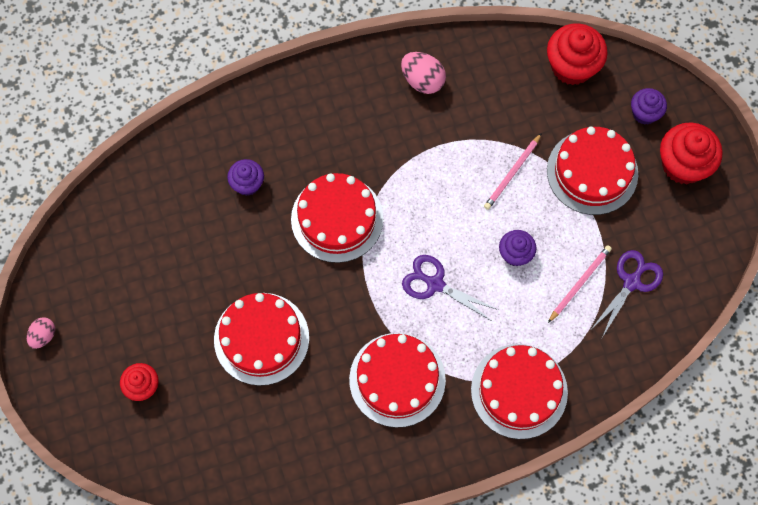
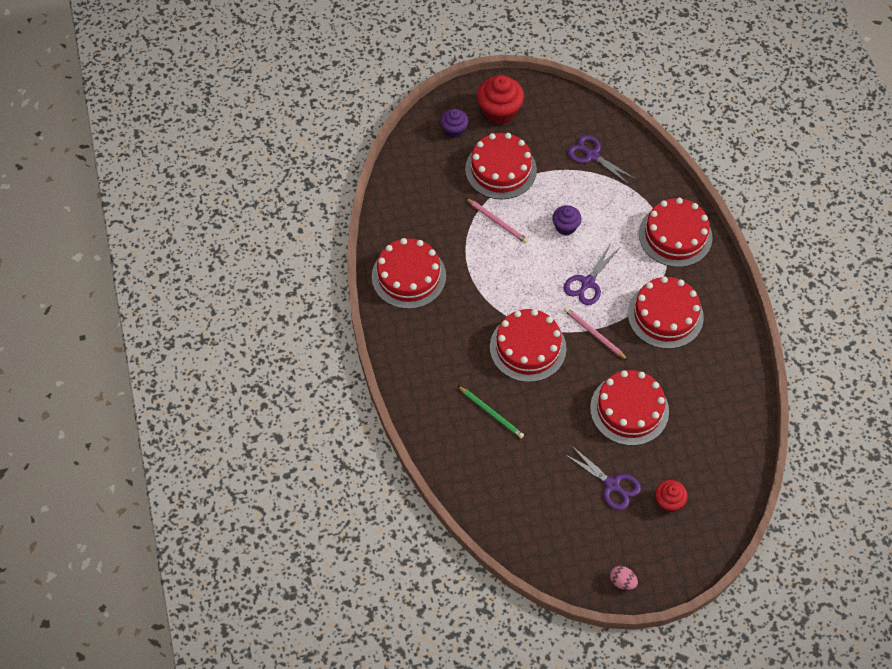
camera: 85 degrees left, 10 degrees down
purple cupcake [227,159,264,196] -> green pencil [457,385,524,439]
pink egg [401,52,446,94] -> red cake [372,238,446,309]
red cupcake [547,23,607,85] -> none
pink pencil [548,245,612,323] -> pink pencil moved to [564,307,628,360]
none -> purple scissors [564,445,641,510]

